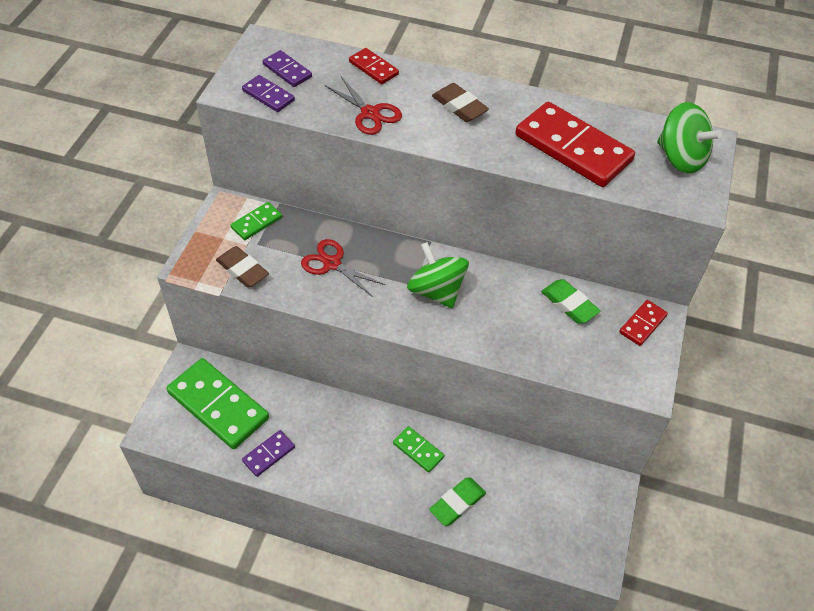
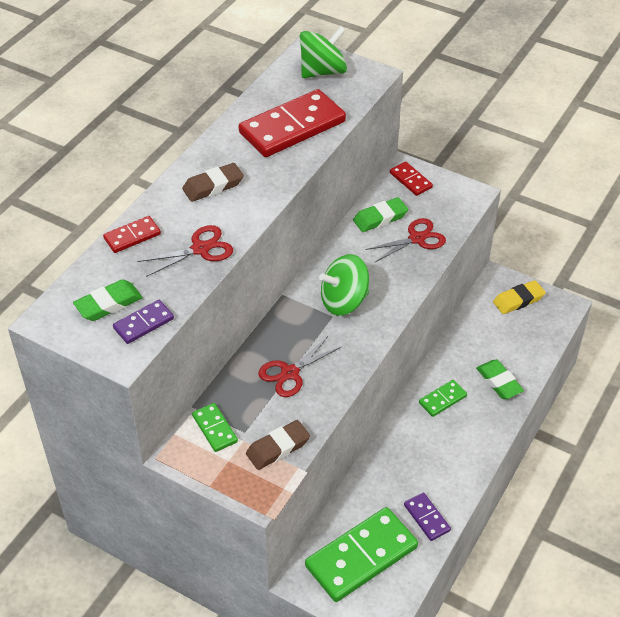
camera: 75 degrees left, 5 degrees down
purple domino [263,50,312,87] -> green eraser [73,279,143,321]
none -> red scissors [365,218,446,263]
none -> yellow eraser [493,280,546,314]

